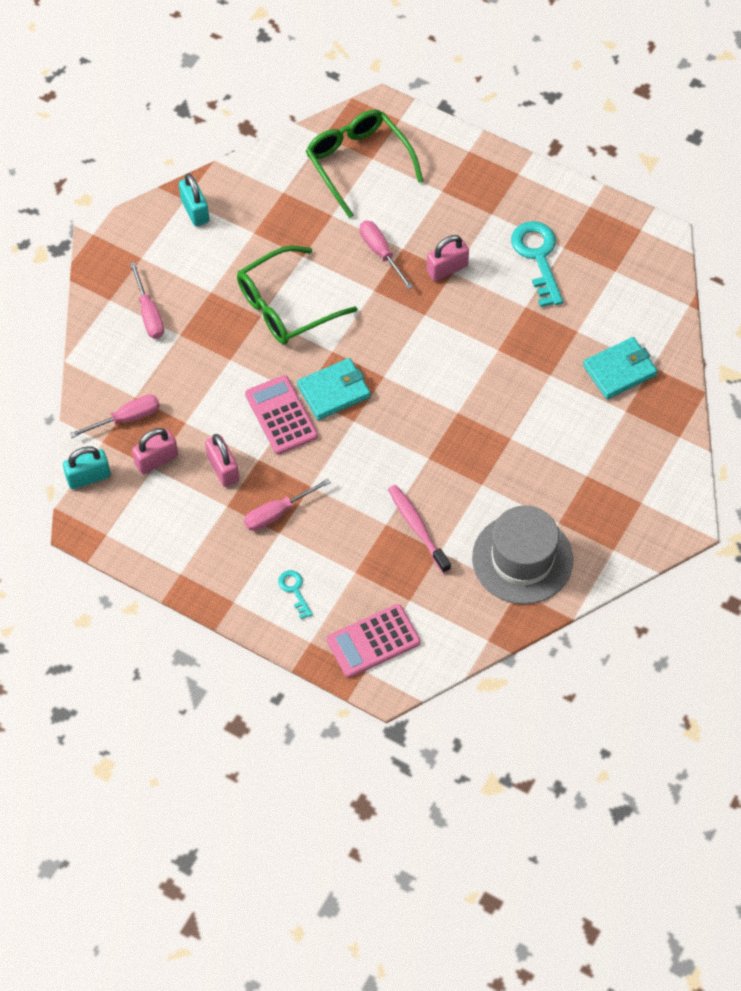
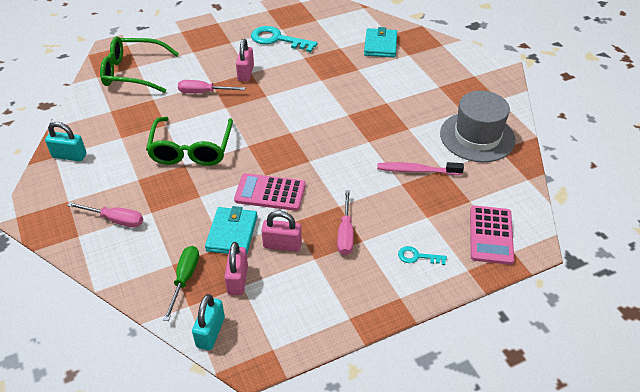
camera: 55 degrees left, 15 degrees down
pink screwdriver [69,394,160,438] -> green screwdriver [163,246,199,321]
turquoise wallet [297,358,371,420] -> turquoise wallet moved to [205,206,257,254]

